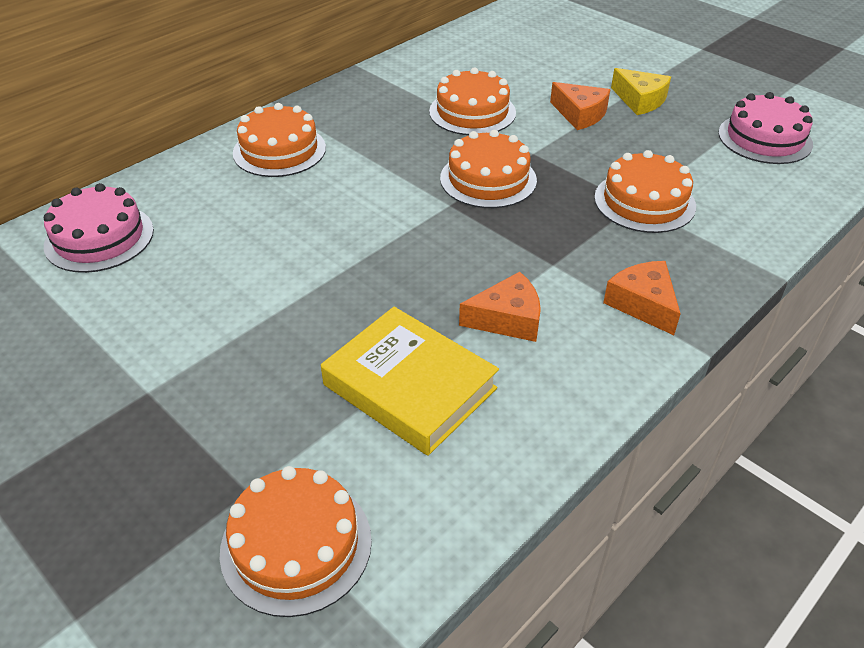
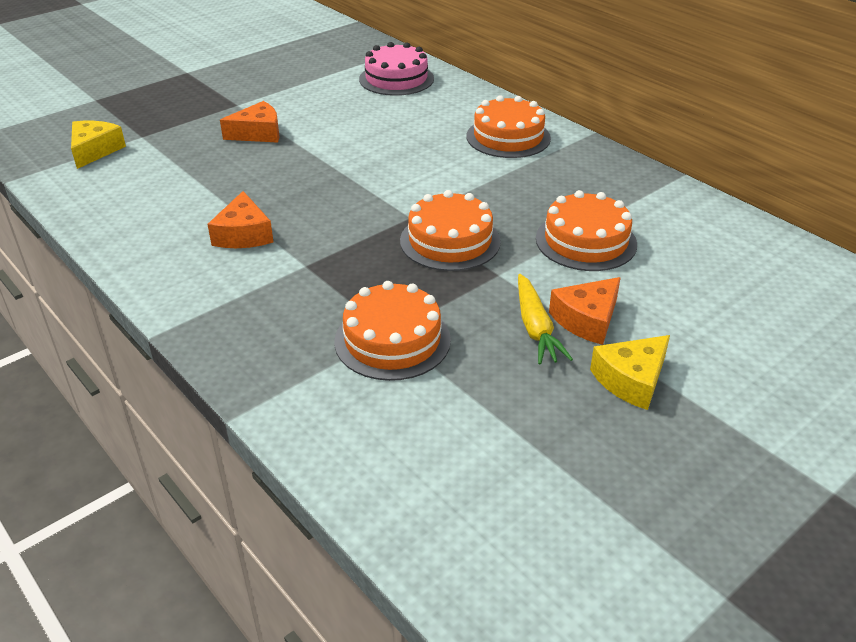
camera: 95 degrees right, 5 degrees down
orange cake [220,466,372,617] -> yellow cheese [71,121,126,169]
yellow book [321,307,499,456] -> none
orange cheese [603,261,681,335] -> orange cheese moved to [220,101,280,143]
pink cake [718,92,813,164] -> none
none -> yellow carrot [518,274,573,365]

